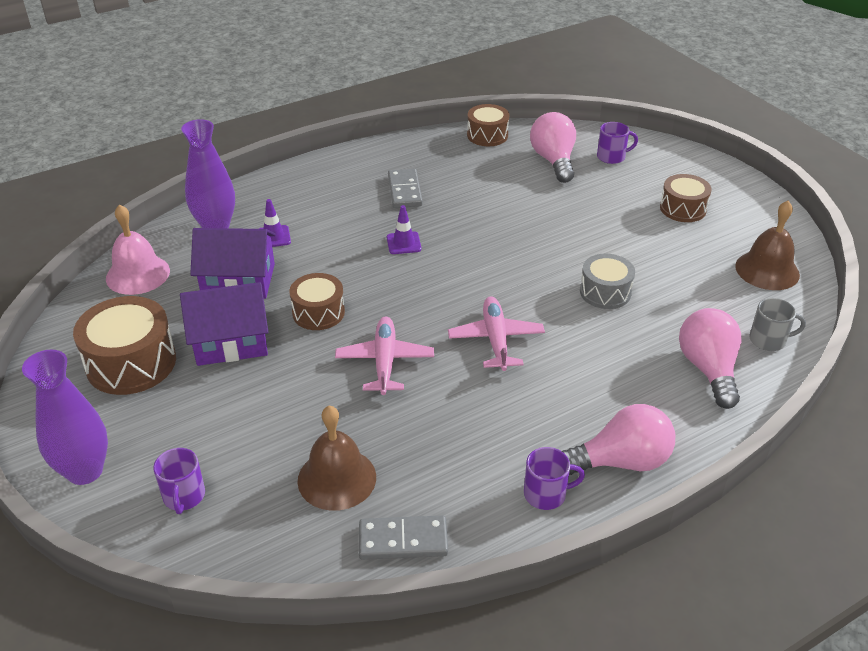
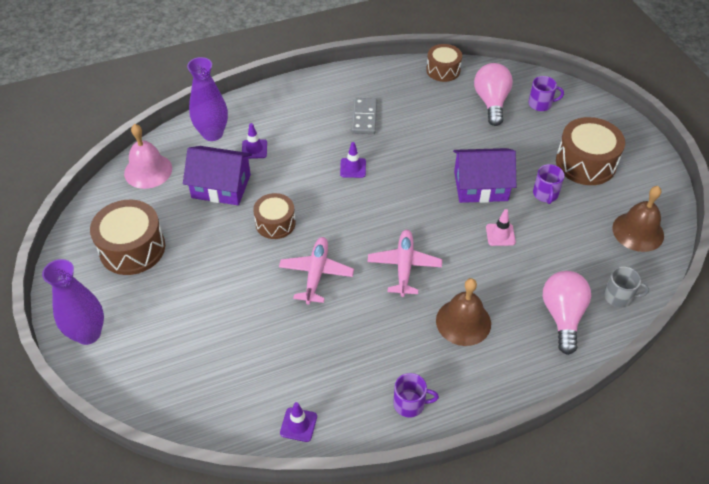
camera: 10 degrees right, 10 degrees up
purple mug [153,448,205,514] -> purple mug moved to [533,164,564,204]
purple house [180,282,268,366] -> purple house moved to [453,148,516,203]
brown bell [298,405,376,511] -> brown bell moved to [436,278,491,346]
grey domino [359,515,448,560] -> purple traffic cone [280,402,317,442]
pink light bulb [562,404,675,475] -> none
grey drum [580,254,635,309] -> pink traffic cone [486,209,516,246]
brown drum [660,174,712,222] -> brown drum [556,117,625,185], size x1.59

